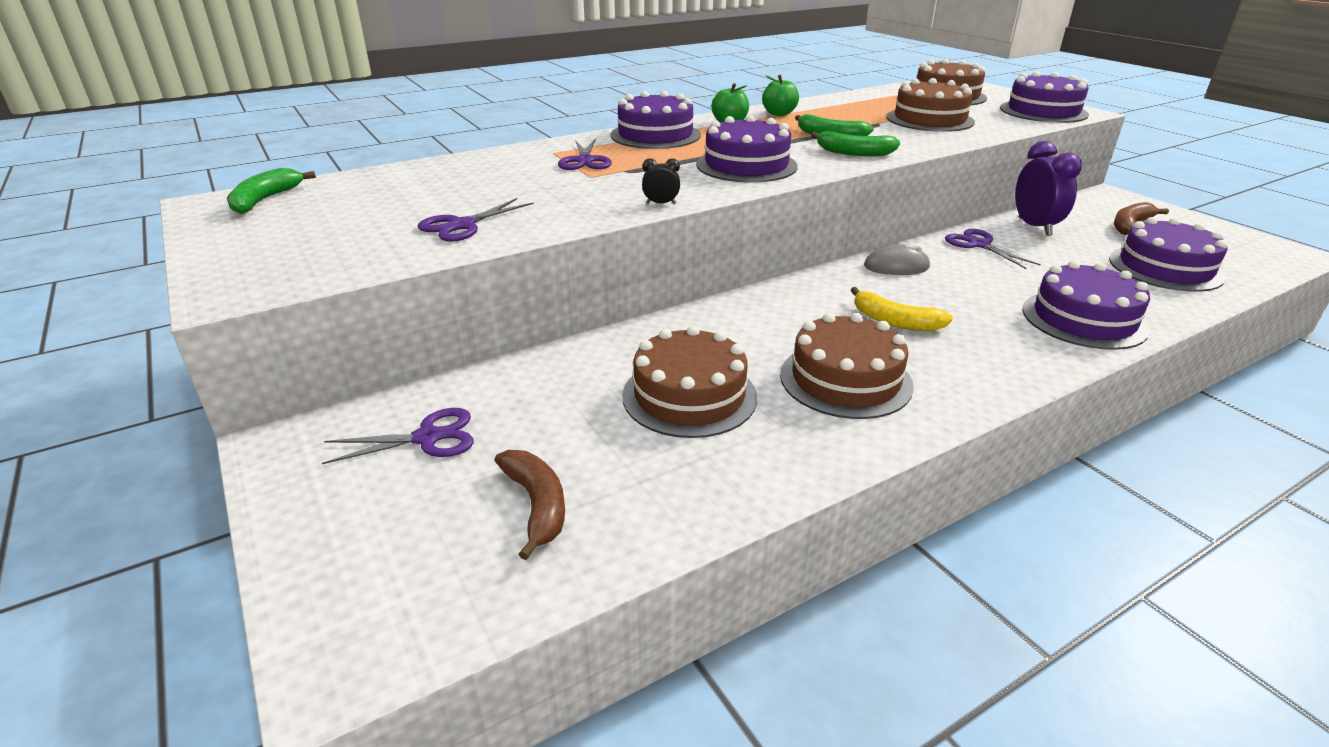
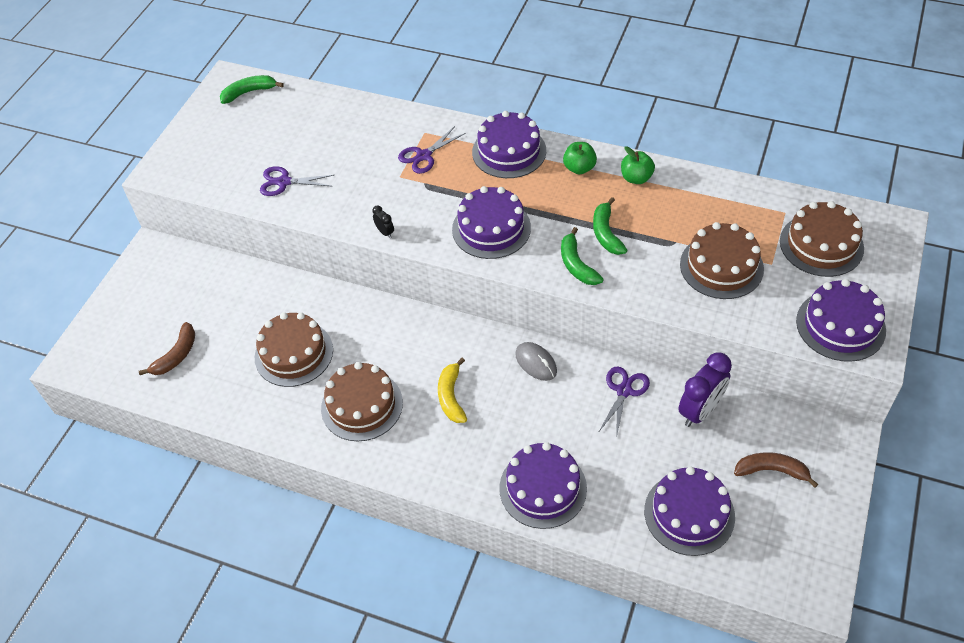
camera: 55 degrees right, 20 degrees up
purple scissors [322,408,474,464] -> none

